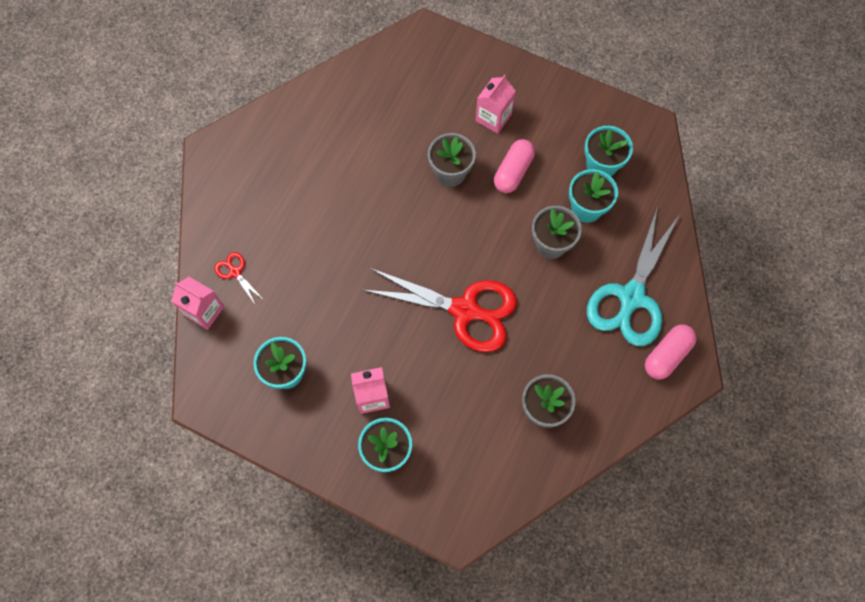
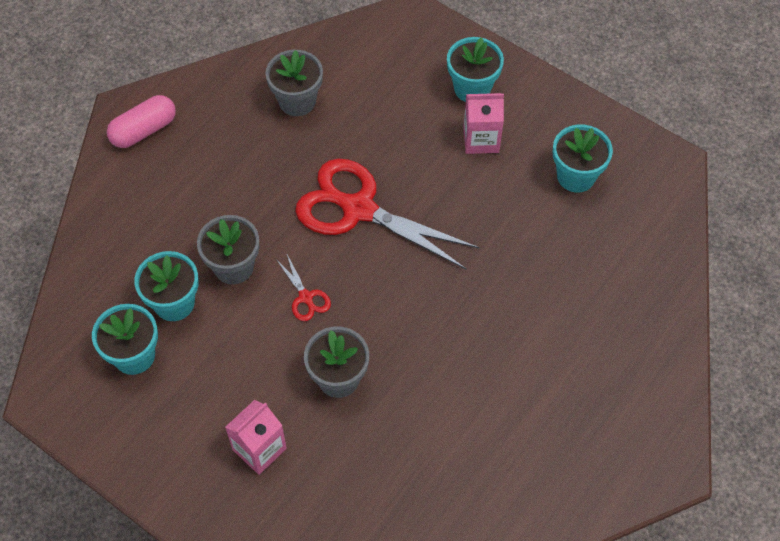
camera: 170 degrees left, 10 degrees down
pink carton [171,277,224,330] -> none
red scissors [214,252,264,304] -> red scissors moved to [275,255,331,321]
pink capsule [494,139,535,193] -> none
turquoise scissors [587,206,680,346] -> none

